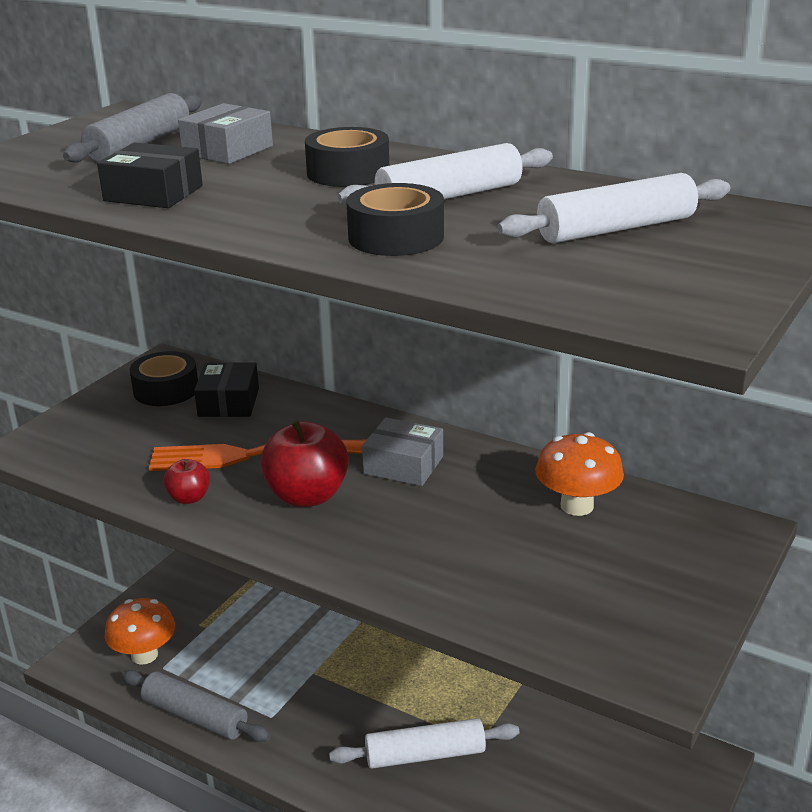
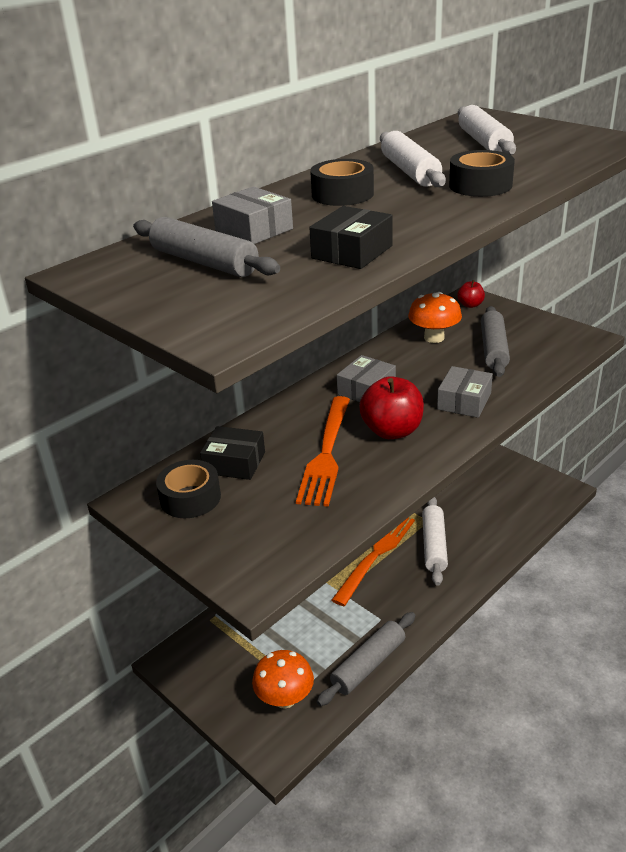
camera: 75 degrees left, 5 degrees up
red apple [163,459,210,504] -> red apple moved to [457,280,485,308]
none -> orange fork [332,517,415,606]
none -> grey box [437,366,493,418]
none -> grey rolling pin [481,306,510,377]

